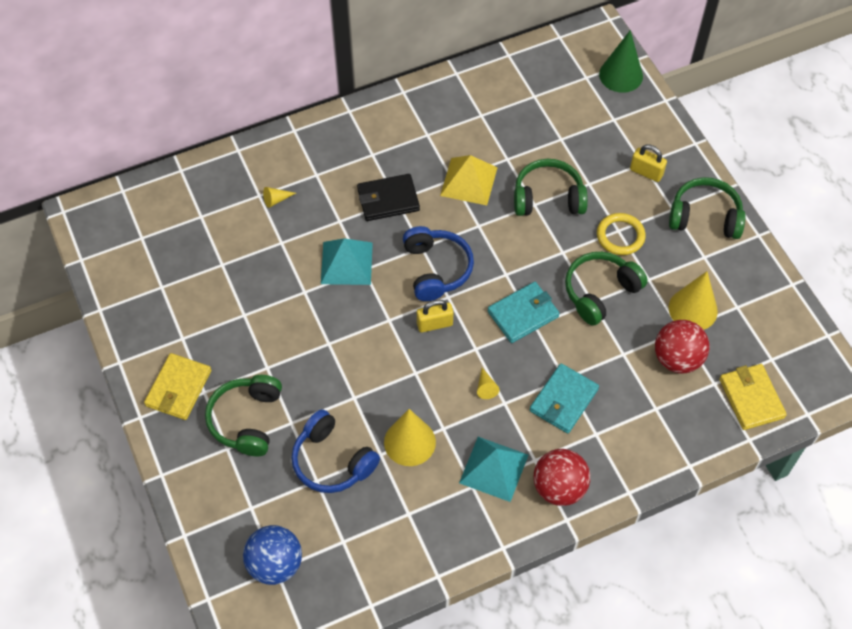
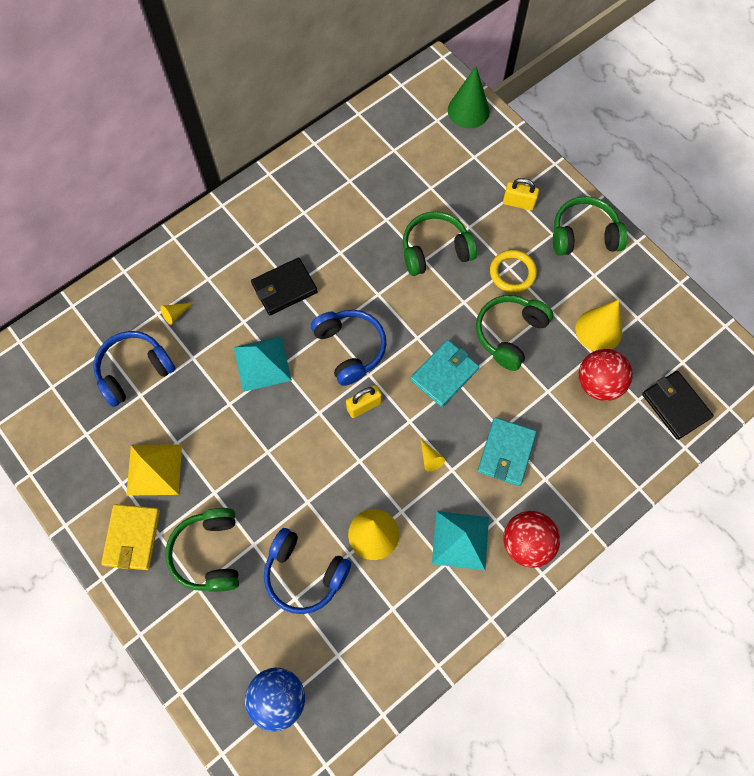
camera: 15 degrees left, 10 degrees up
yellow pyramid [440,155,498,205] -> yellow pyramid moved to [126,444,182,496]
yellow wallet [719,364,787,430] -> black wallet [642,371,714,440]
none -> blue headphones [93,331,176,407]

